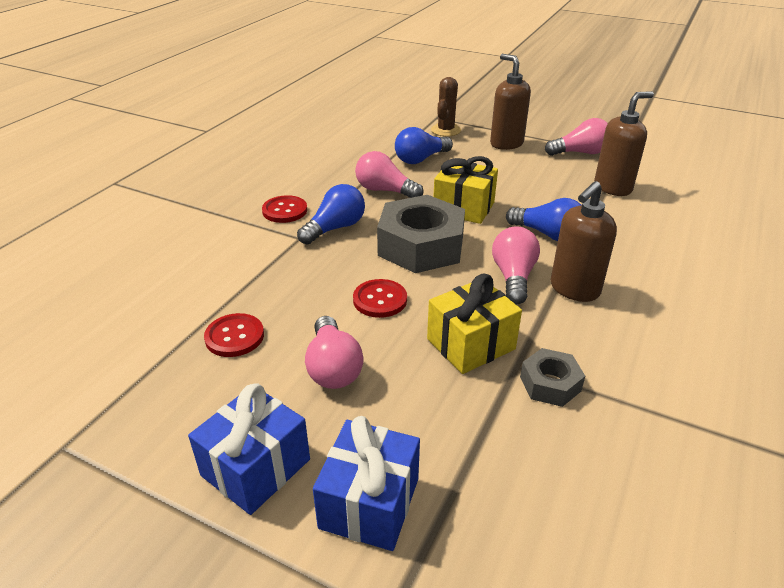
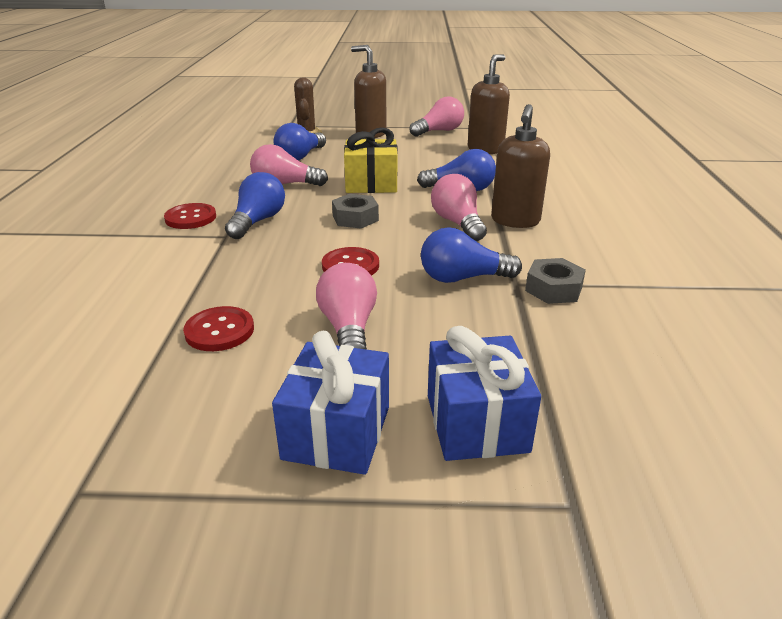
camera: 25 degrees left, 5 degrees down
pink light bulb [305,316,364,389] -> pink light bulb turned 150 degrees counterclockwise [316,263,377,350]
grey nut [377,195,465,273] -> grey nut [332,194,379,228], size x0.50
yellow gift [427,273,522,374] -> blue light bulb [421,227,522,283]

